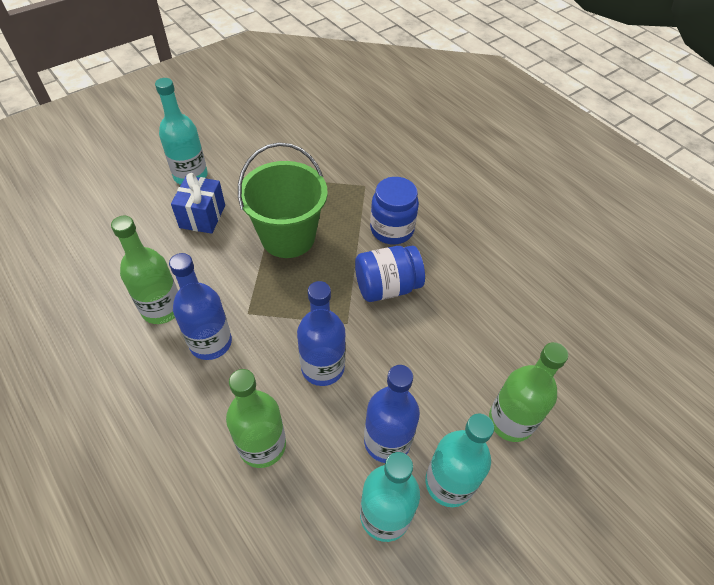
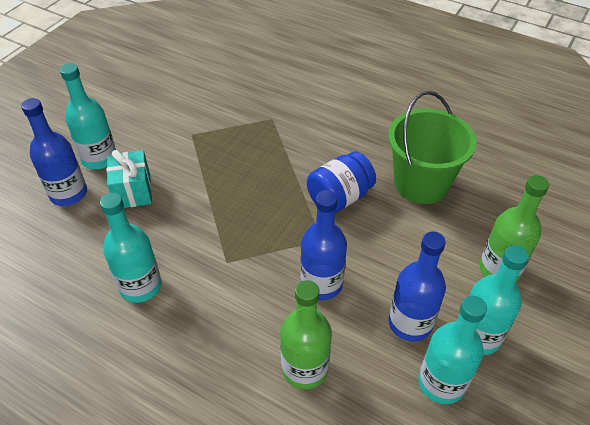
camera: 20 degrees left, 5 degrees down
green bottle [111,216,178,324] -> turquoise bottle [100,193,161,303]
blue bottle [169,253,232,360] -> blue bottle moved to [21,98,87,206]
blue gift [171,173,225,234] -> turquoise gift [107,150,152,208]
green bucket [238,142,328,258] -> green bucket moved to [388,91,477,204]
blue jar [370,177,419,244] -> none

